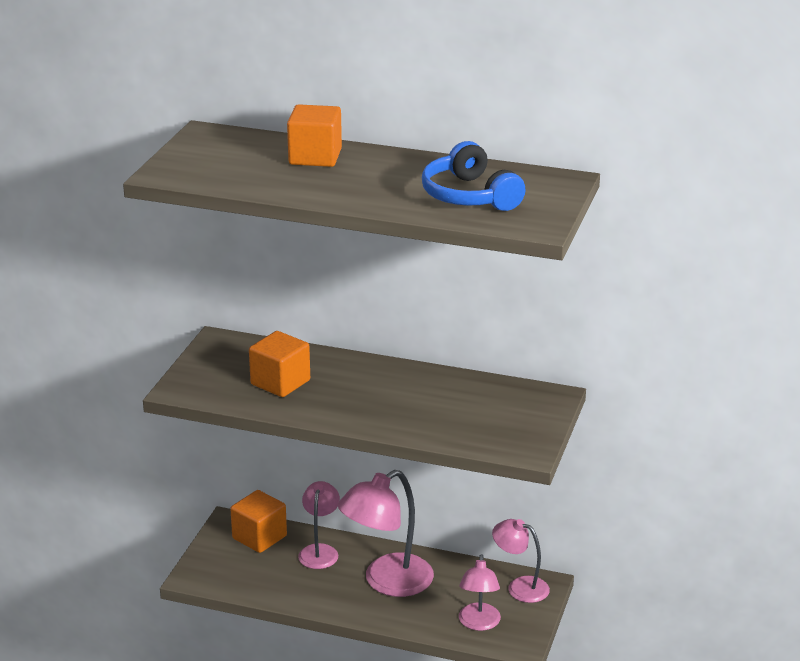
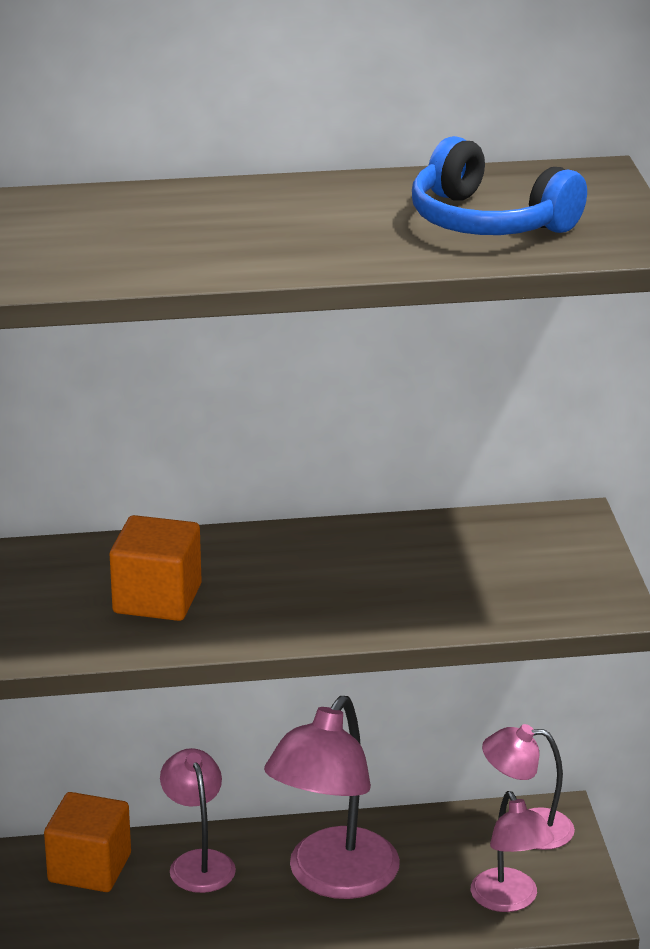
camera: 25 degrees left, 0 degrees up
orange cube [287,104,342,167] -> none

